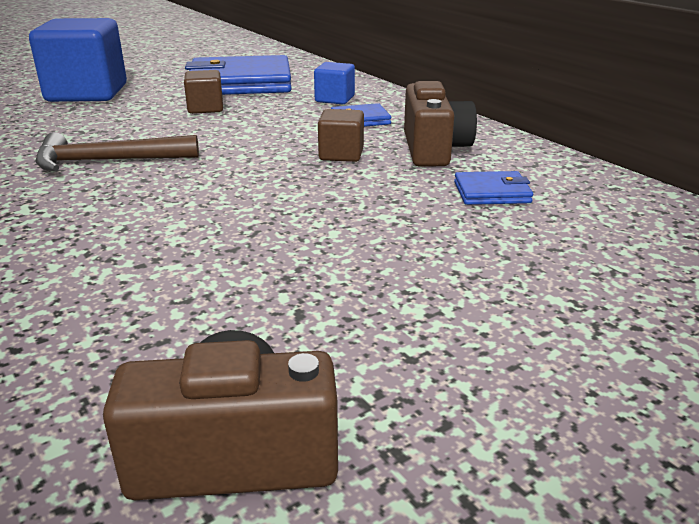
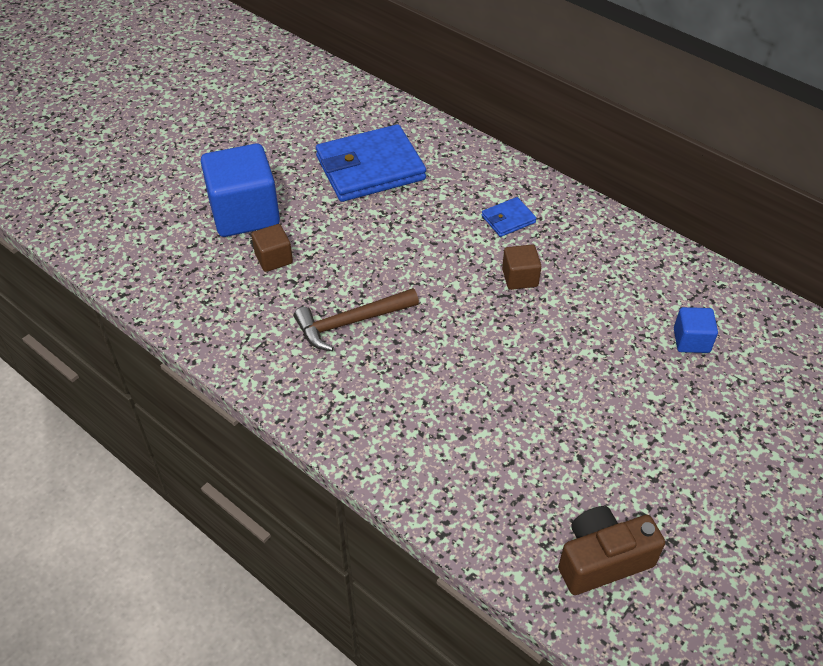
camera: 15 degrees left, 20 degrees up
brown cube [184,70,223,114] -> brown cube moved to [251,224,293,272]
blue cube [314,62,355,104] -> blue cube moved to [674,307,718,353]
brown camera [404,81,477,167] -> none
blue wallet [454,171,533,205] -> none

